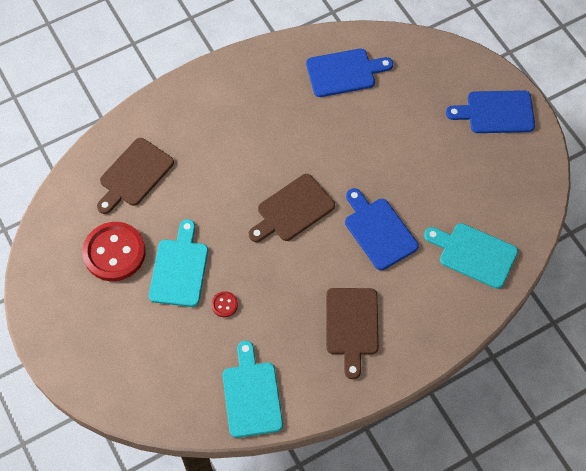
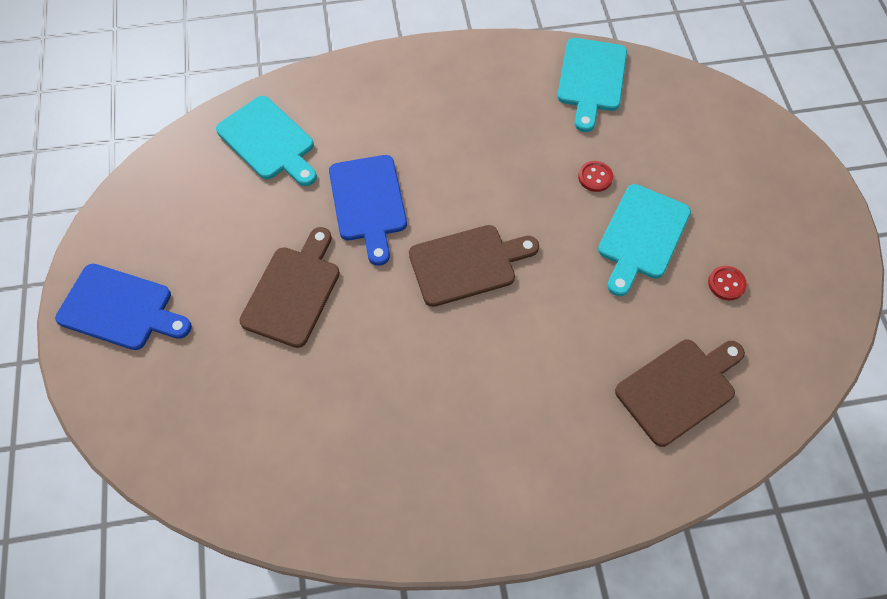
camera: 160 degrees left, 0 degrees up
red button [82,222,146,281] -> red button [708,266,747,300], size x0.42
blue cutting board [306,49,393,97] -> none
brown cutting board [326,288,379,379] -> brown cutting board moved to [239,227,340,348]

